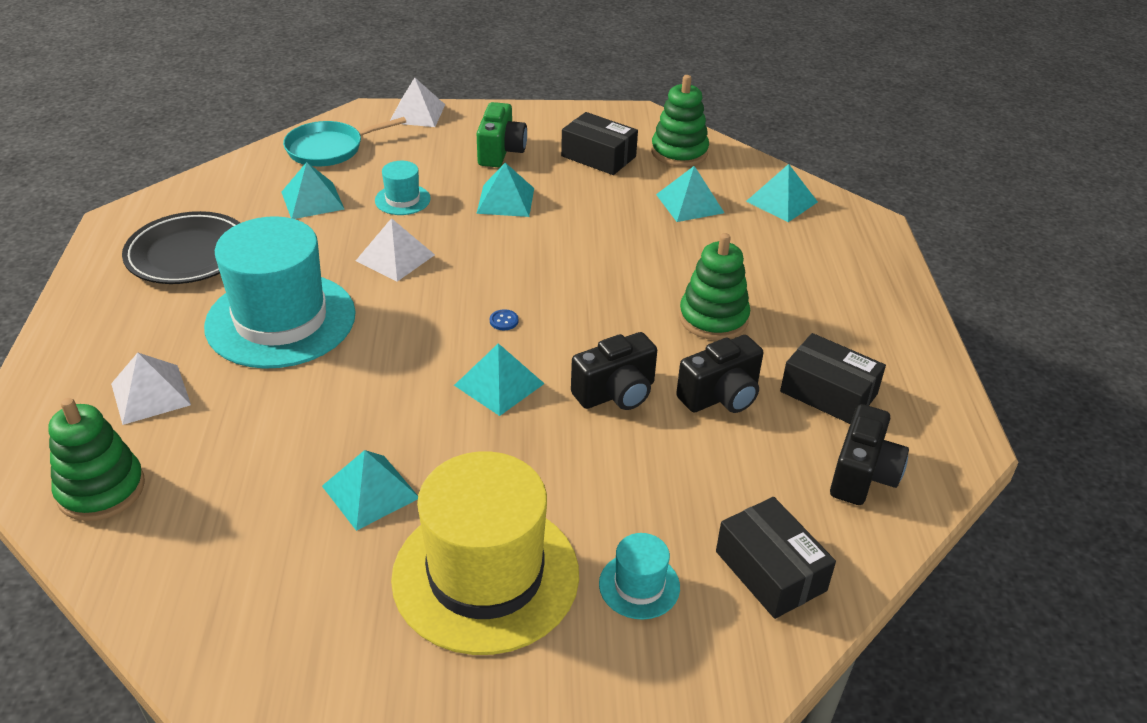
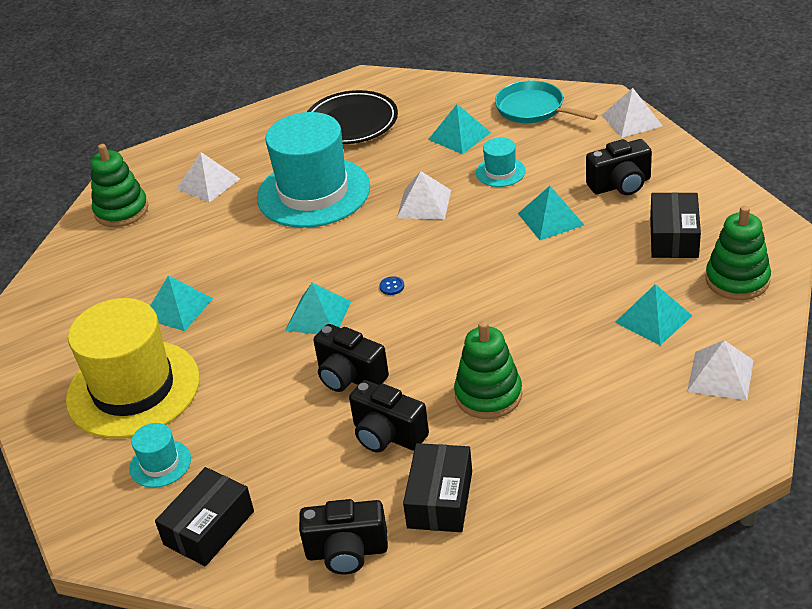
camera: 70 degrees right, 0 degrees up
green camera [477,102,527,167] -> black camera [586,139,652,195]
turquoise pyramid [746,164,818,222] -> white pyramid [687,340,754,401]

